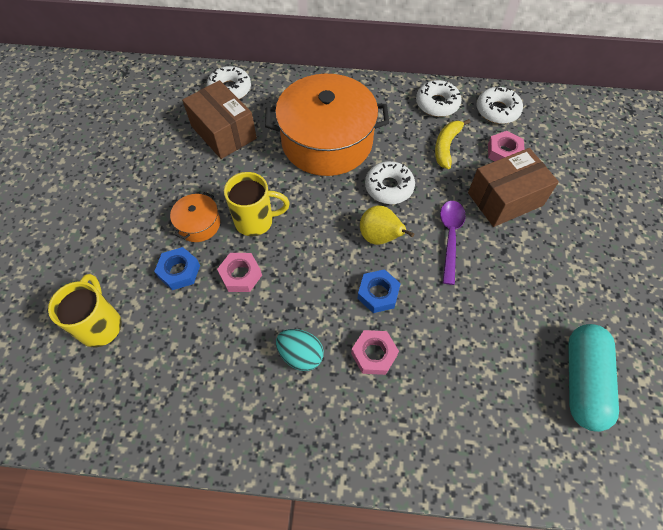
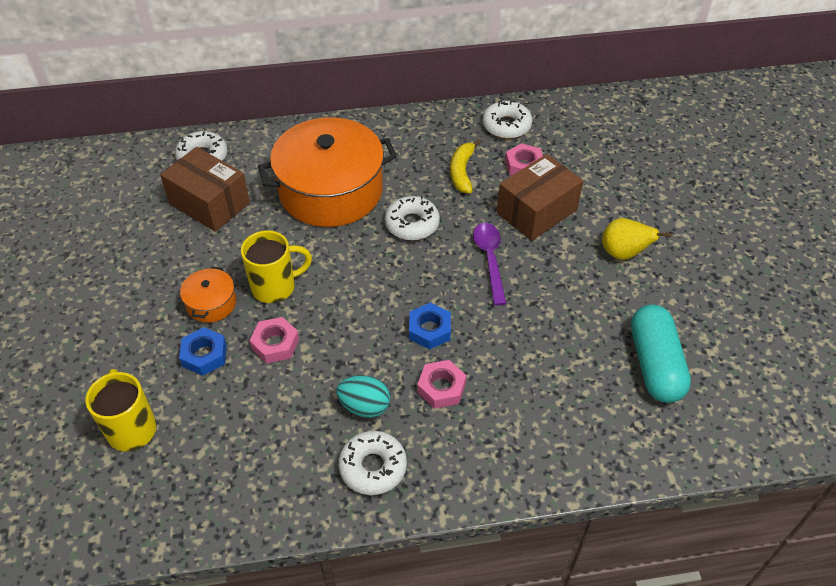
camera: 15 degrees left, 10 degrees down
yellow pear [360,205,414,245] -> yellow pear moved to [602,218,672,260]
white donut [416,80,462,117] -> white donut moved to [338,431,407,495]

